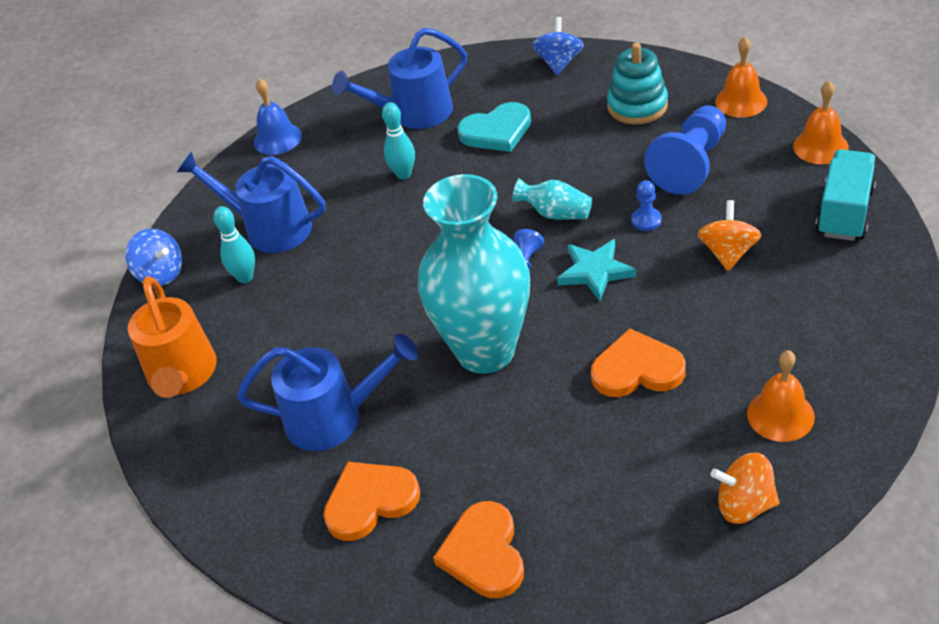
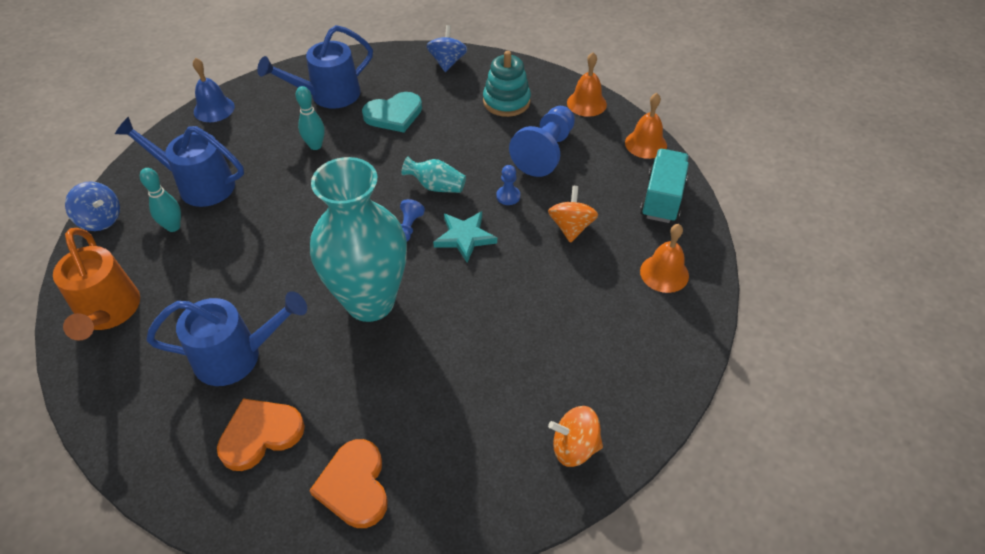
camera: 10 degrees left, 5 degrees up
orange heart [591,328,686,397] -> none
orange bell [747,350,815,442] -> orange bell moved to [640,224,689,293]

